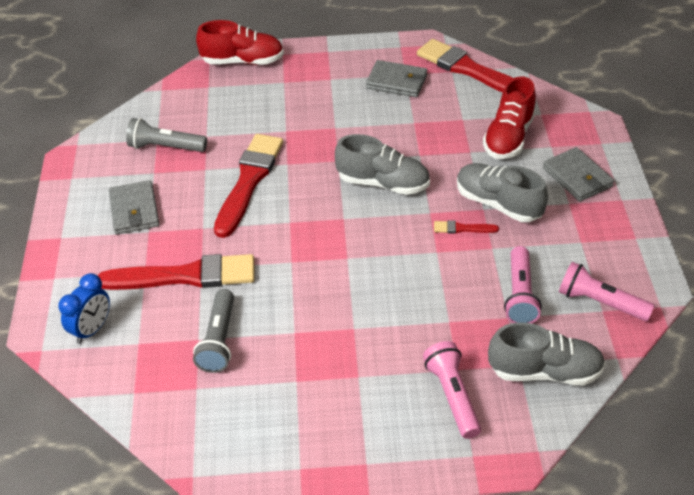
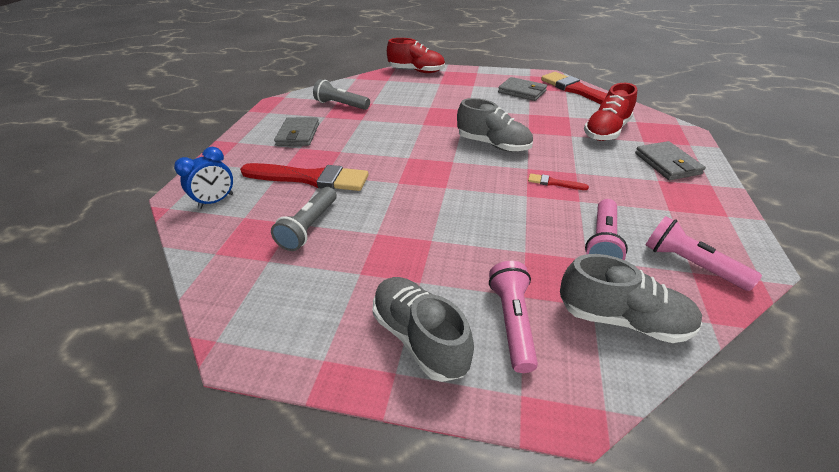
camera: 15 degrees right, 5 degrees down
red brush [214,134,283,238] -> none
grey shoe [457,163,548,222] -> grey shoe moved to [373,277,474,382]

